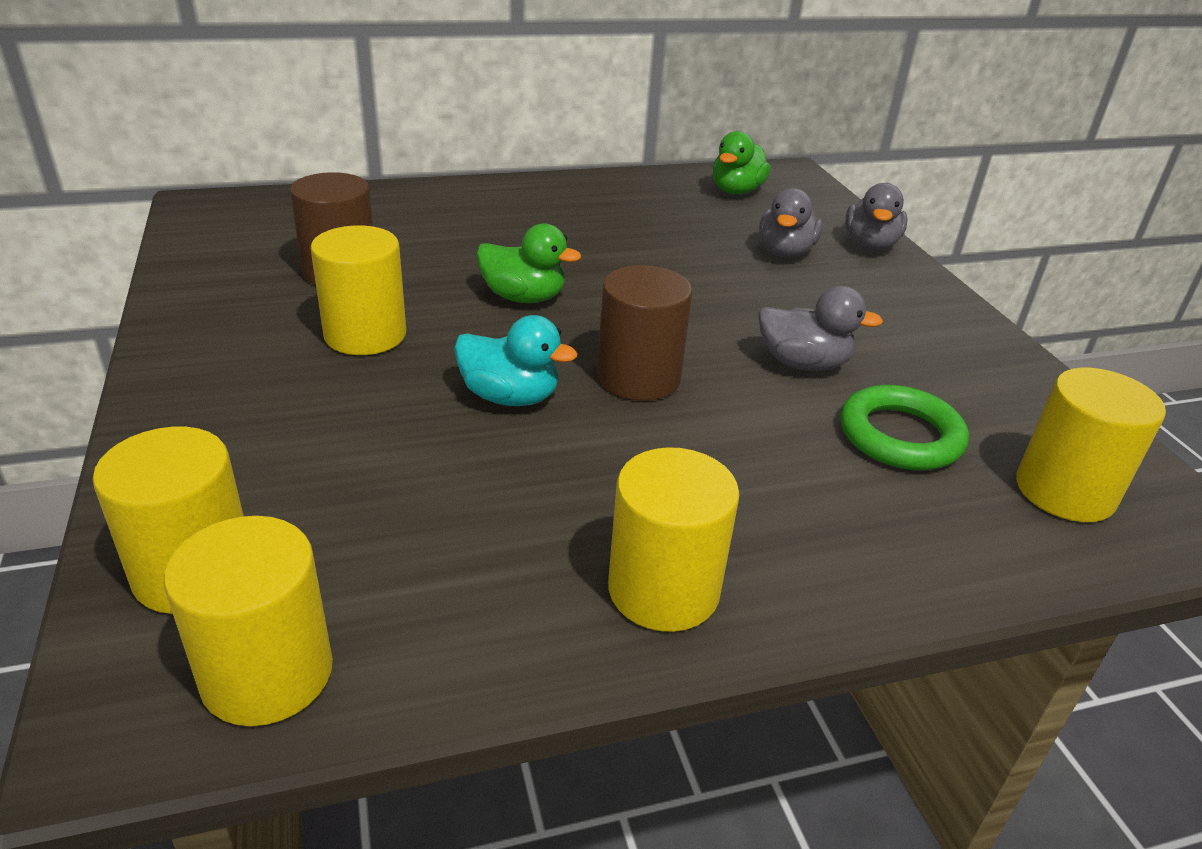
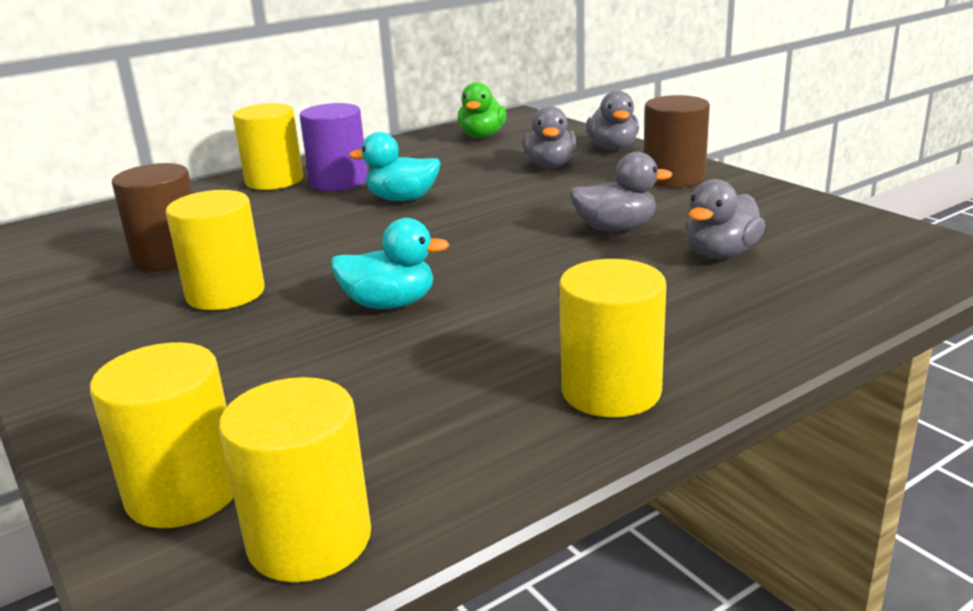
camera: 15 degrees left, 10 degrees down
green duck [476,223,581,303] -> none
brown cylinder [597,265,692,401] -> brown cylinder moved to [644,95,710,188]
green ring [840,385,969,470] -> grey duck [686,179,765,259]
yellow cylinder [1016,368,1166,522] -> yellow cylinder moved to [233,103,303,190]
none -> purple cylinder [300,103,368,191]
none -> turquoise duck [349,132,441,201]

